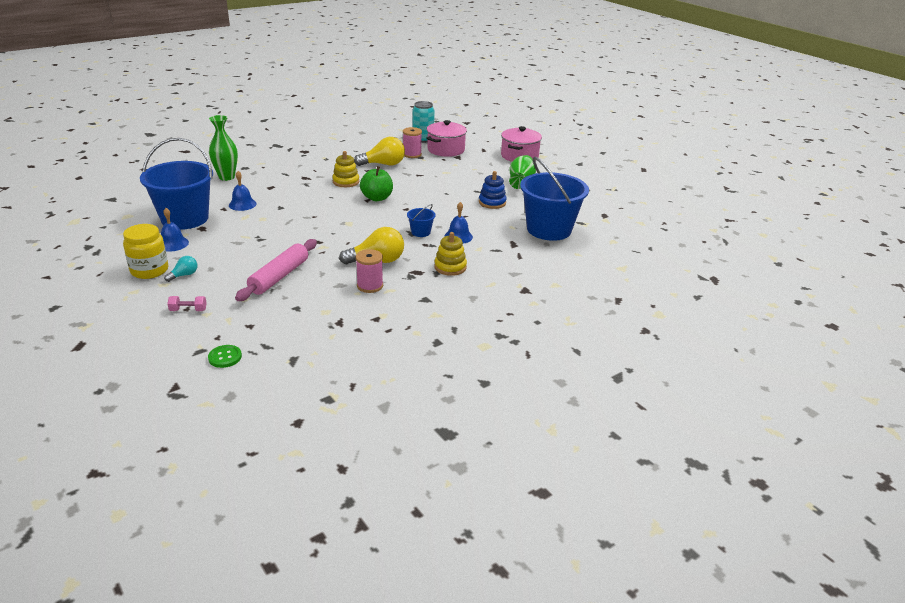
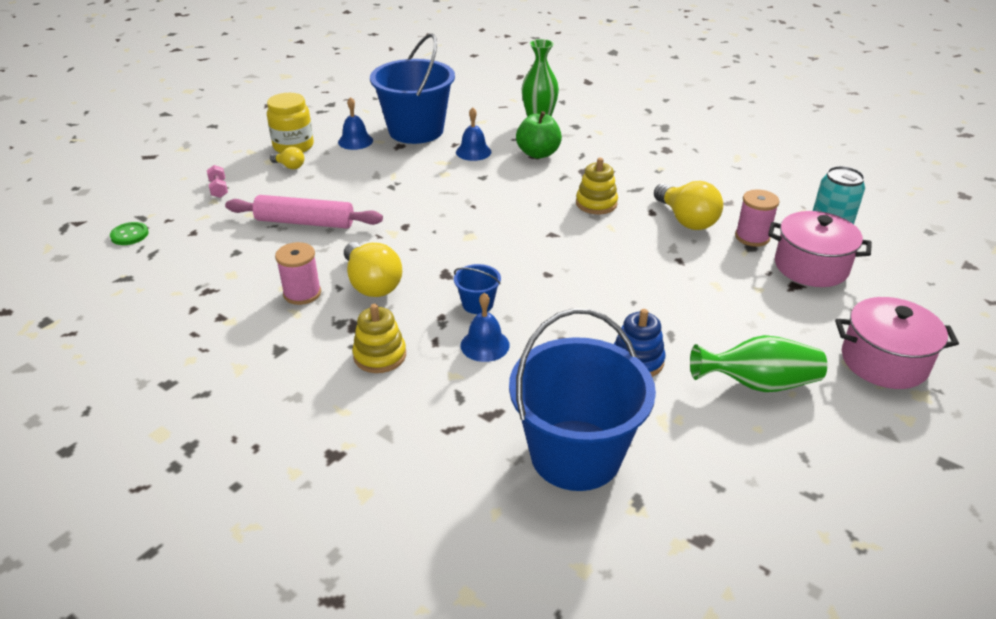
camera: 75 degrees right, 5 degrees up
turquoise light bulb [164,256,197,282] -> yellow light bulb [270,147,304,169]
green apple [360,166,393,201] -> green apple moved to [516,111,562,159]

